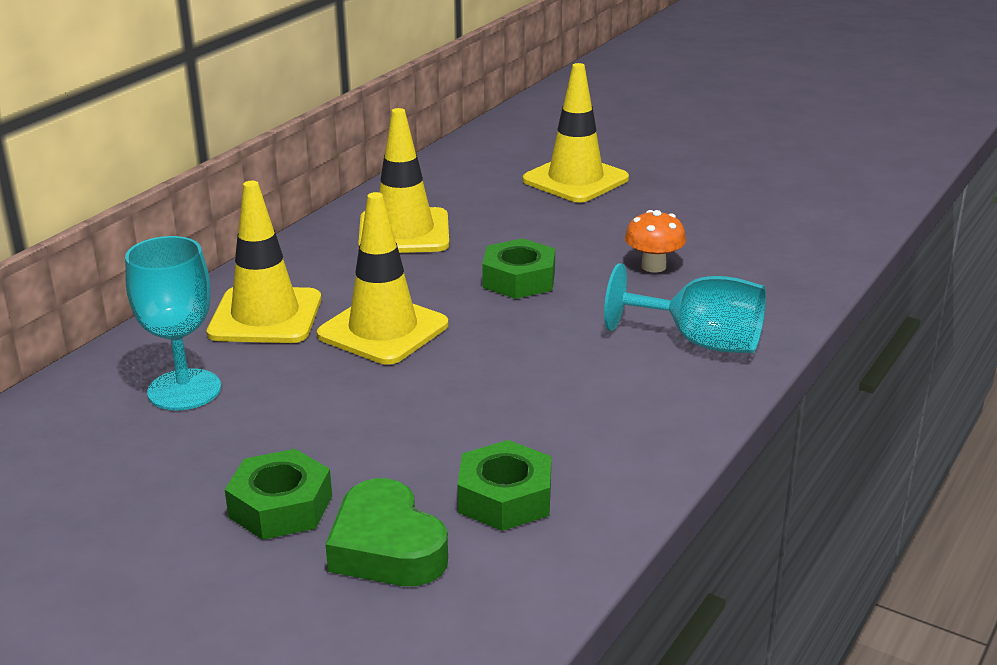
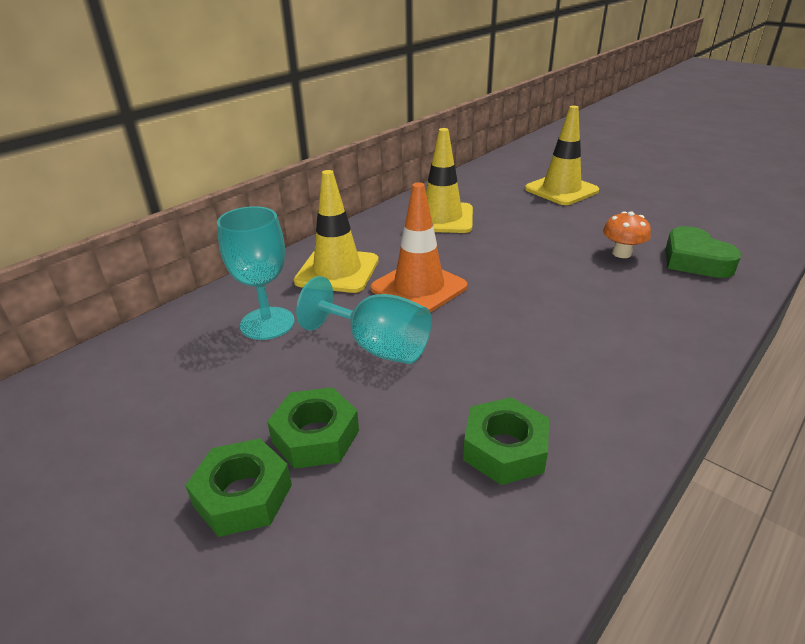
camera: 10 degrees right, 5 degrees up
yellow traffic cone [317,192,448,365] -> orange traffic cone [371,183,468,313]
green heart [325,478,448,586] -> green heart moved to [665,226,742,278]
green nut [482,238,555,299] -> green nut moved to [185,438,292,537]
turquoise goblet [604,263,766,353] -> turquoise goblet moved to [296,276,431,364]

